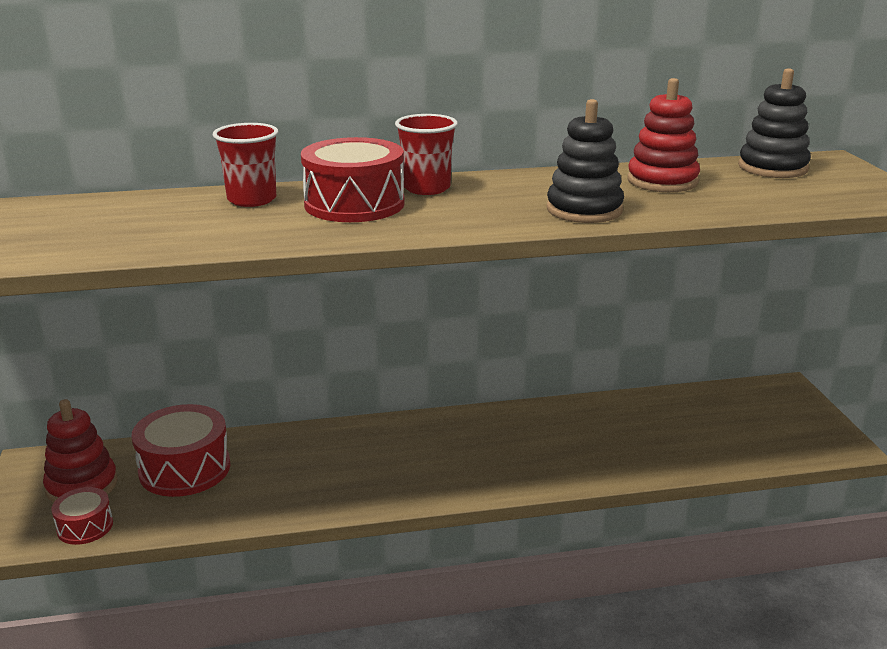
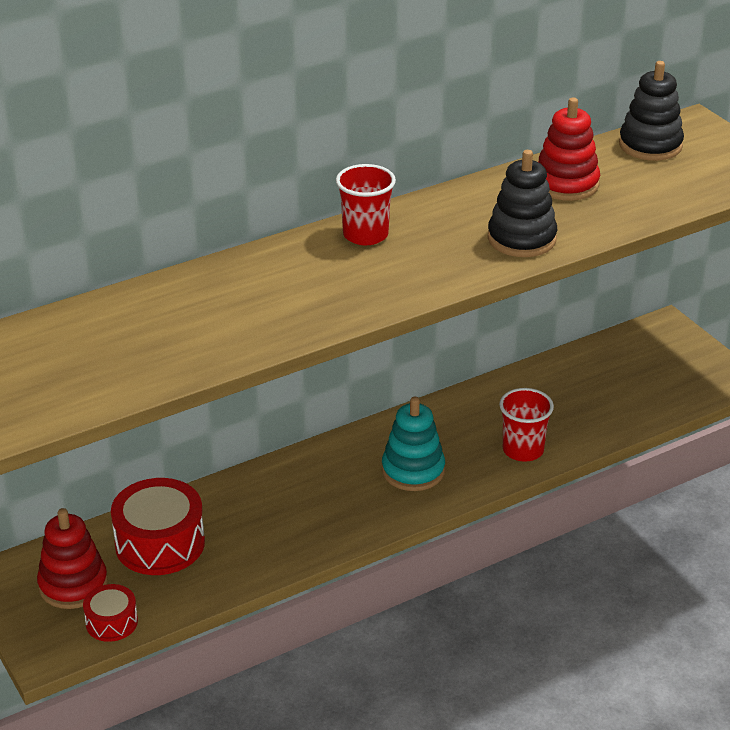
camera: 20 degrees left, 10 degrees up
red cup [212,123,278,207] -> red cup moved to [499,388,554,462]
red drum [301,137,405,222] -> none
none -> turquoise stacking toy [382,397,445,491]

